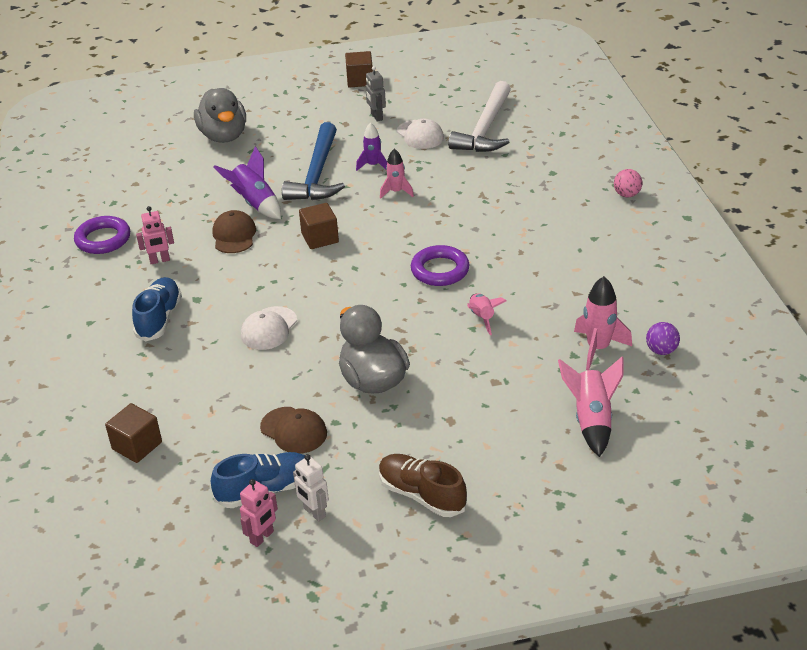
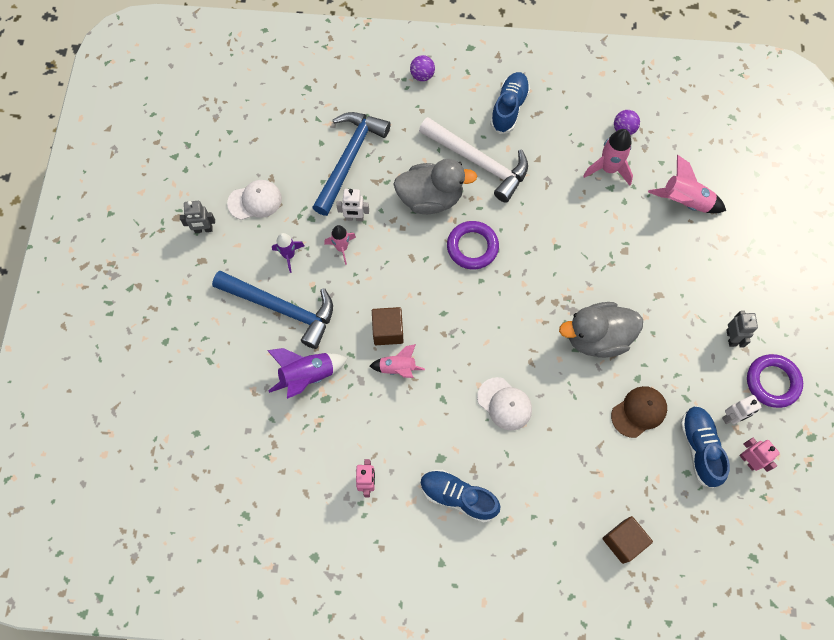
camera: 75 degrees left, 30 degrees up
purple ring [74,216,130,254] -> purple ring moved to [747,354,803,408]
grey duck [194,88,246,143] -> grey duck moved to [393,159,477,214]
brown cap [212,210,256,253] -> none
brown cube [345,51,373,87] -> none
brown shoe [379,454,467,517] -> grey robot [727,311,758,348]
white hammer [448,81,511,152] -> white hammer moved to [419,117,528,203]
pink rocket [467,293,507,335] -> pink rocket moved to [370,344,425,378]
pink ball [614,169,642,197] -> purple ball [410,55,435,81]
none -> blue hammer [312,112,391,216]
none -> white robot [336,189,369,221]
none -> blue shoe [490,72,530,134]

